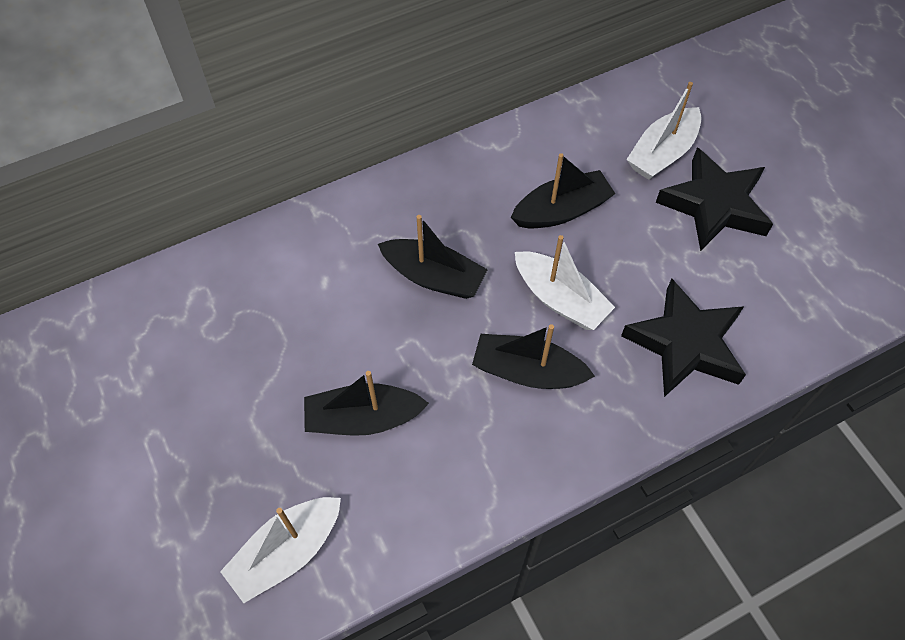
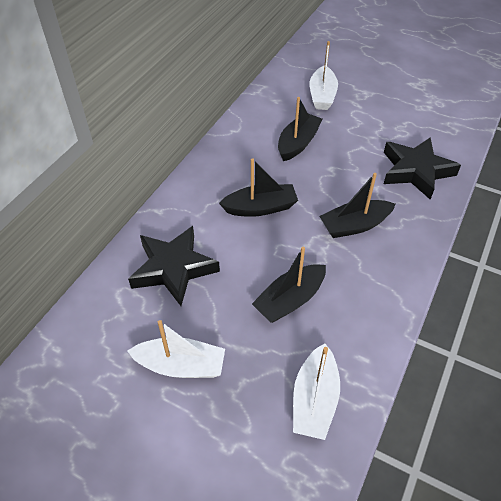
camera: 35 degrees left, 10 degrees down
white boat [515,235,615,330] -> white boat moved to [127,320,225,378]
black star [655,147,773,251] -> black star moved to [128,226,220,306]

